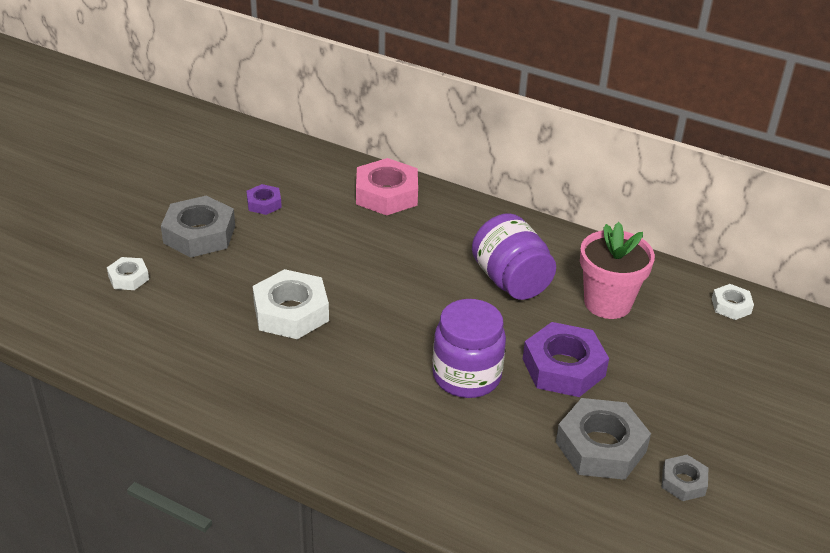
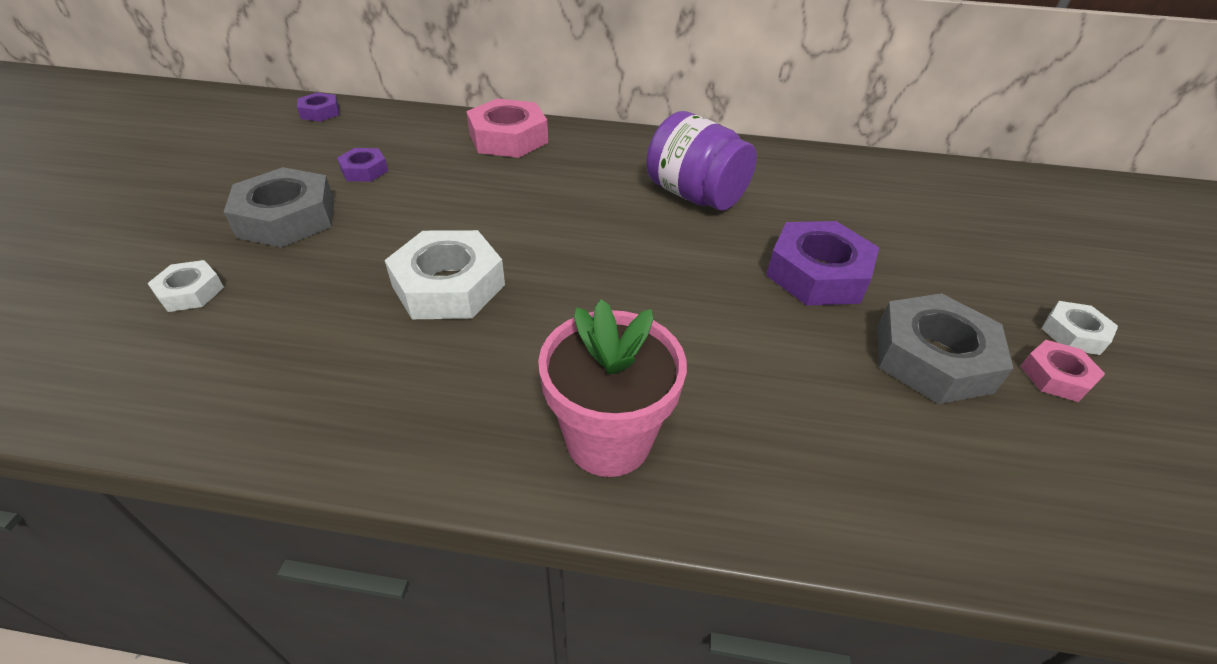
camera: 20 degrees left, 5 degrees up
purple jar [432,299,506,398] -> none
pink flower pot [580,222,655,319] -> pink flower pot moved to [538,299,687,477]
grey nut [661,455,708,501] -> pink nut [1020,340,1105,402]
white nut [712,284,754,320] -> white nut moved to [1041,301,1118,355]
none -> purple nut [297,92,339,122]

